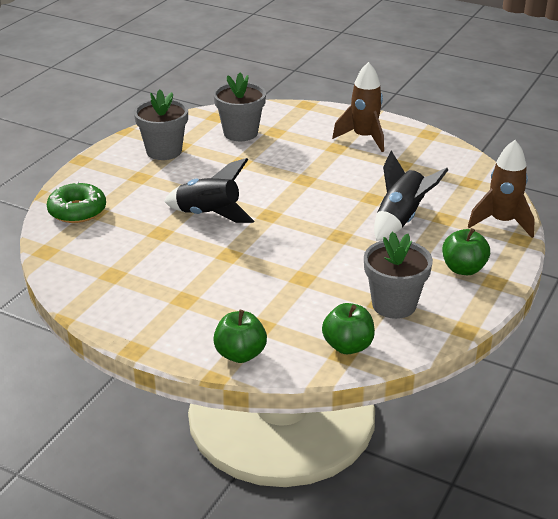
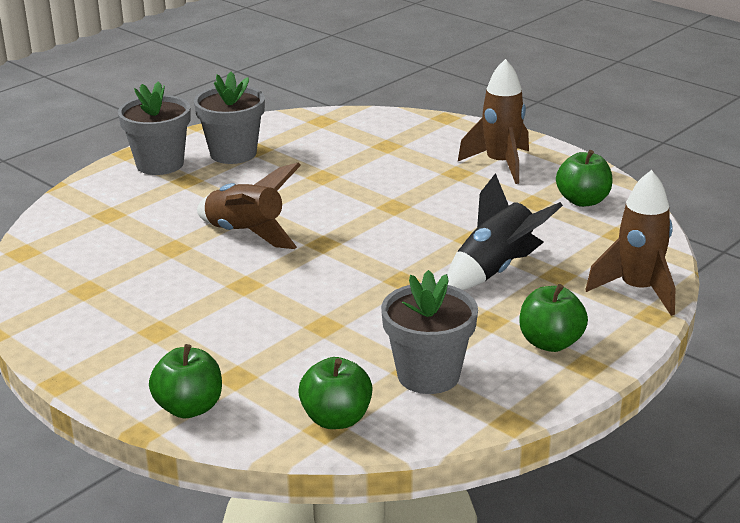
camera: 15 degrees right, 5 degrees down
green donut [47,181,106,223] -> none
black rocket [164,158,254,223] -> brown rocket [197,162,301,249]
grey flower pot [213,73,266,141] -> grey flower pot moved to [118,81,191,175]
none -> green apple [556,150,613,207]

